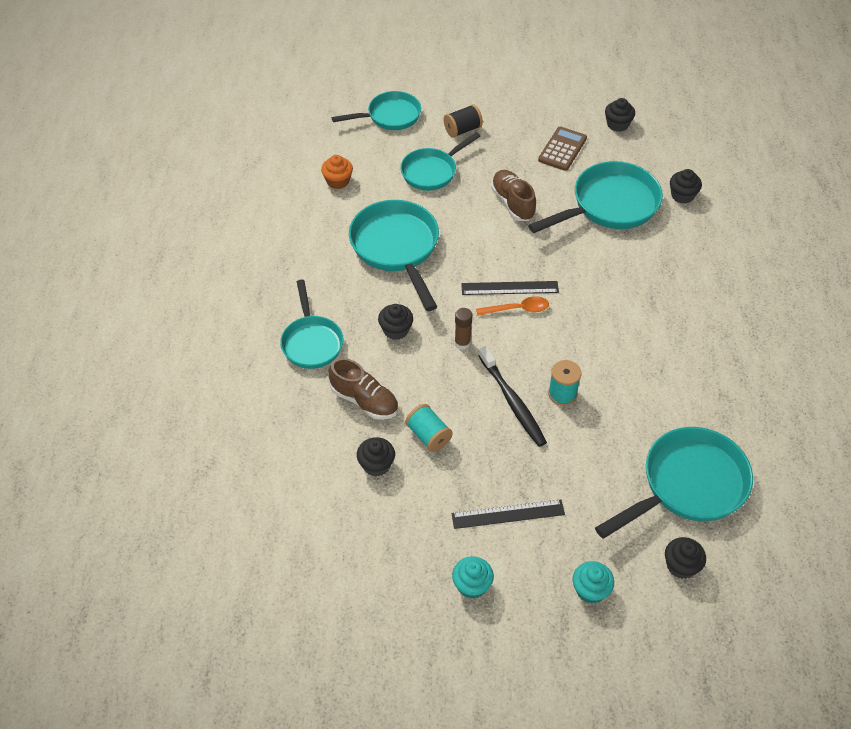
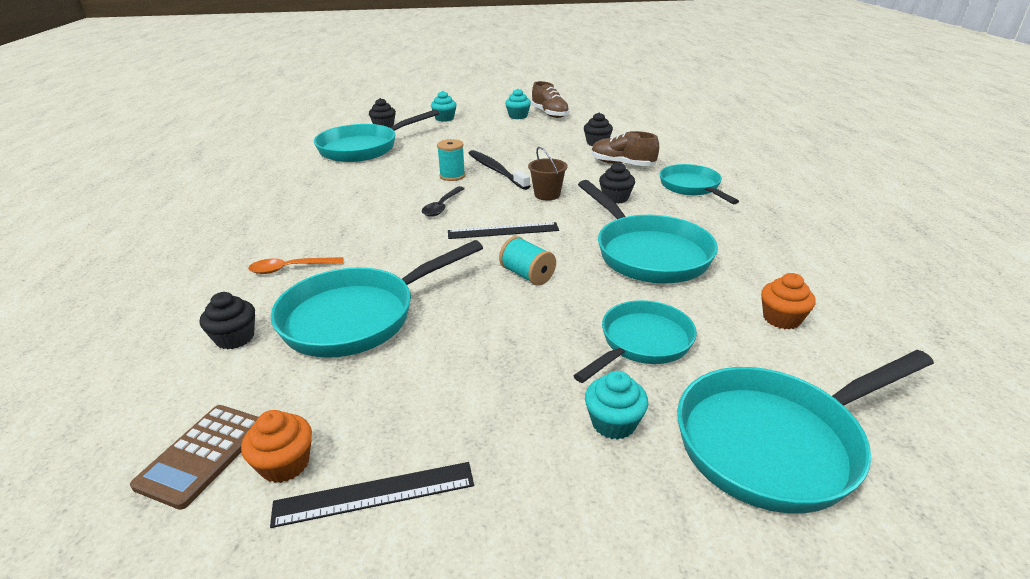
camera: 175 degrees right, 20 degrees down
turquoise pan [331,91,421,130] -> turquoise pan [677,350,934,513], size x1.54
turquoise spool [405,404,453,452] -> turquoise spool moved to [499,236,556,286]
black spool [444,104,483,138] -> turquoise cupcake [585,371,648,440]
black ruler [452,499,565,529] -> black ruler moved to [270,462,474,528]
brown glue stick [454,308,472,350] -> brown bucket [528,147,568,200]
orange spoon [476,296,549,316] -> orange spoon moved to [248,257,344,274]
brown shoe [491,170,536,221] -> brown shoe moved to [531,81,570,118]
brown calculator [538,126,587,171] -> brown calculator moved to [130,405,258,510]
black cupcake [605,98,635,132] -> orange cupcake [241,410,312,483]
none -> black spoon [422,186,465,217]

